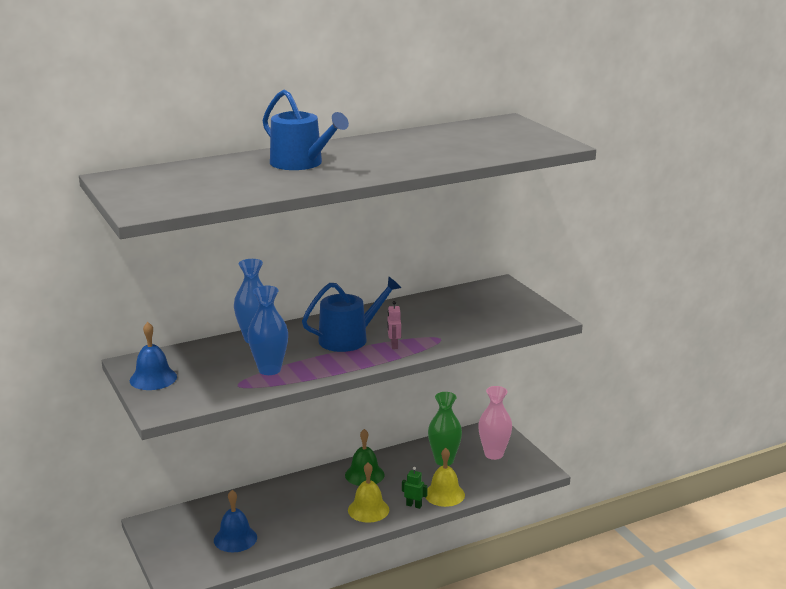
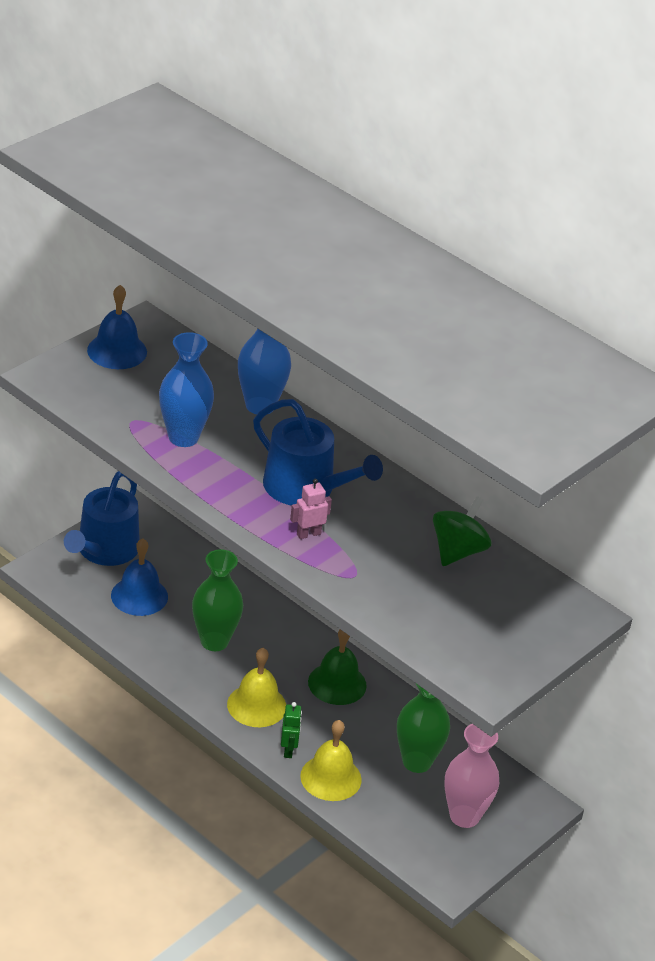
camera: 65 degrees right, 15 degrees up
blue watering can [263,89,349,170] -> blue watering can moved to [64,471,140,566]
none -> green vase [192,549,243,651]
none -> green spinning top [433,496,491,566]

